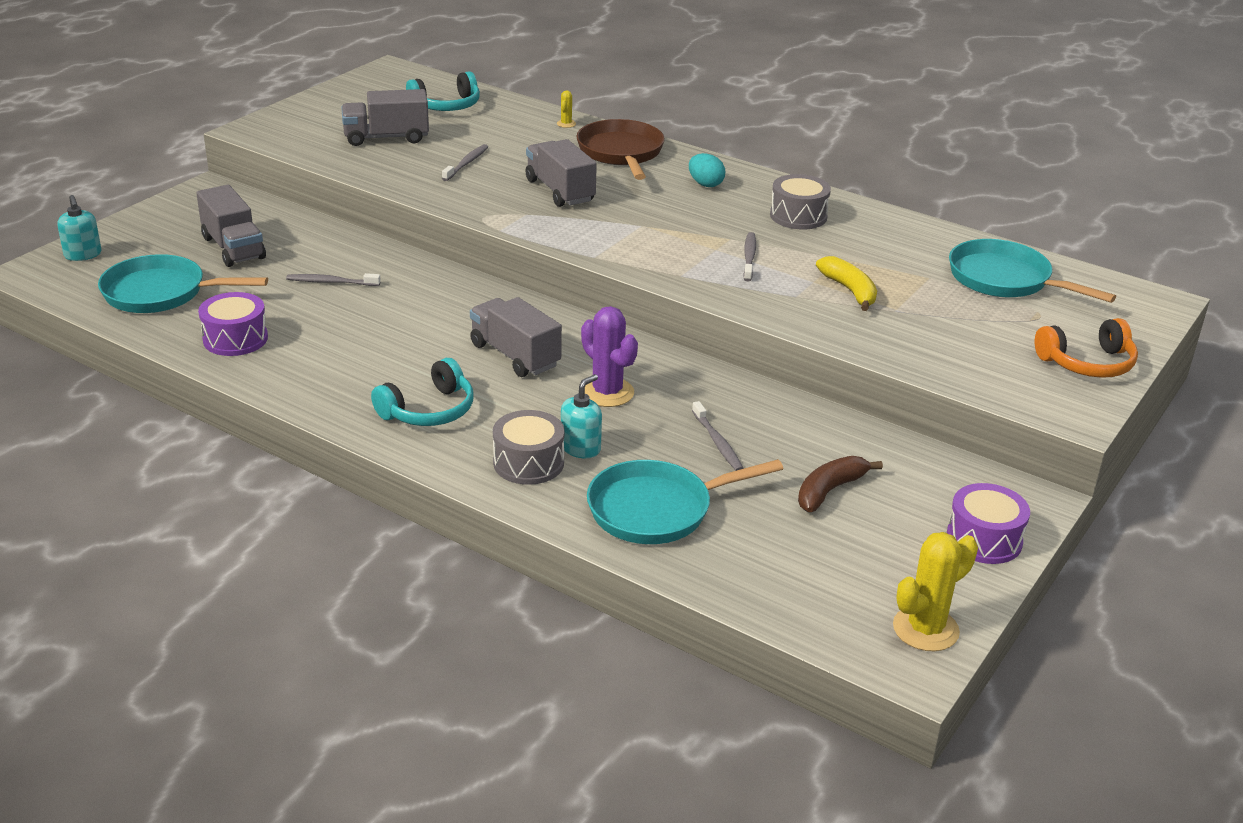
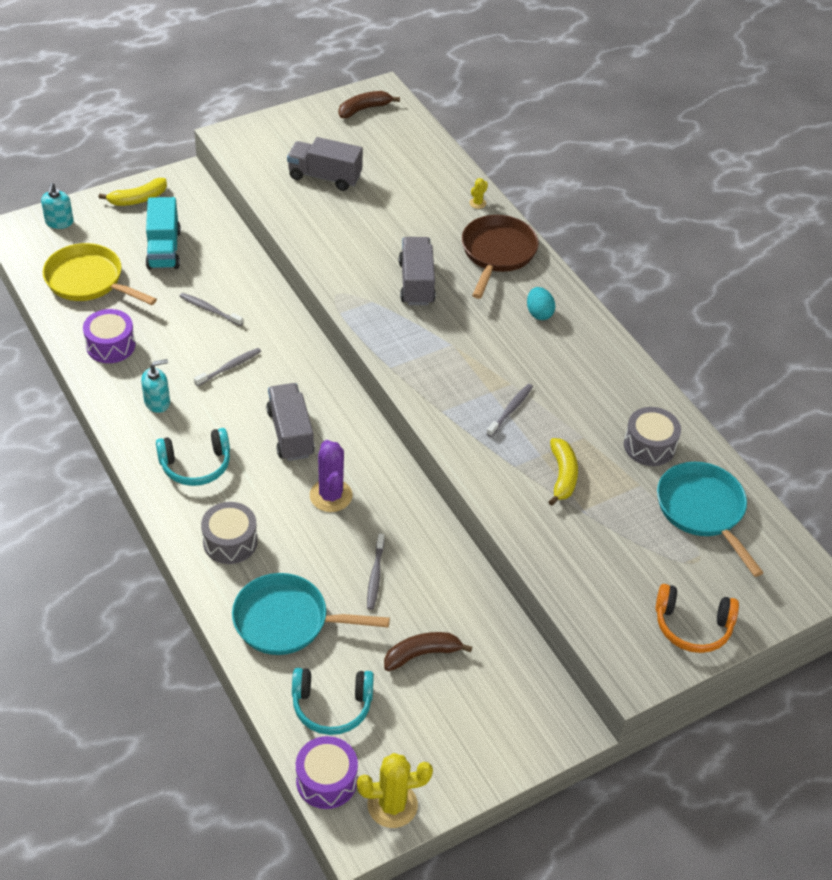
camera: 25 degrees right, 15 degrees up
turquoise pan [98,254,268,313] -> yellow pan [43,243,157,305]
grey truck [196,185,266,267] -> turquoise truck [146,197,181,270]
turquoise headphones [406,71,480,111] -> turquoise headphones moved to [292,668,374,735]
grey toothbrush [442,144,488,181] -> grey toothbrush moved to [194,348,261,386]
turquoise soap dispenser [561,374,602,458] -> turquoise soap dispenser moved to [141,359,170,413]
grey drum [770,174,831,229] -> grey drum moved to [624,407,681,466]
purple drum [947,483,1030,564] -> purple drum moved to [296,736,358,809]
none -> yellow banana [99,178,167,206]
none -> brown banana [339,91,400,118]

